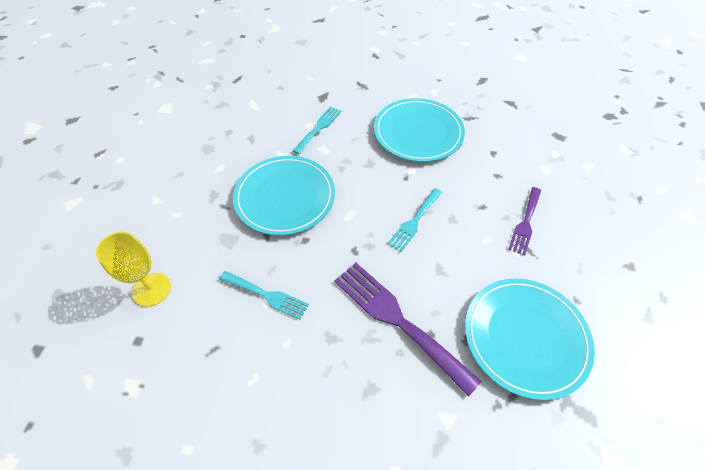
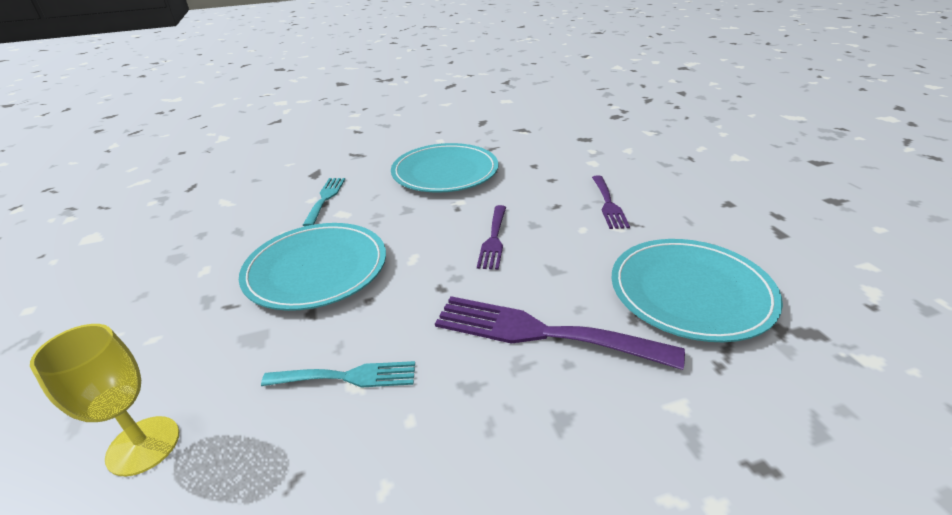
camera: 25 degrees left, 20 degrees down
turquoise fork [387,188,442,252] -> purple fork [477,205,506,270]

